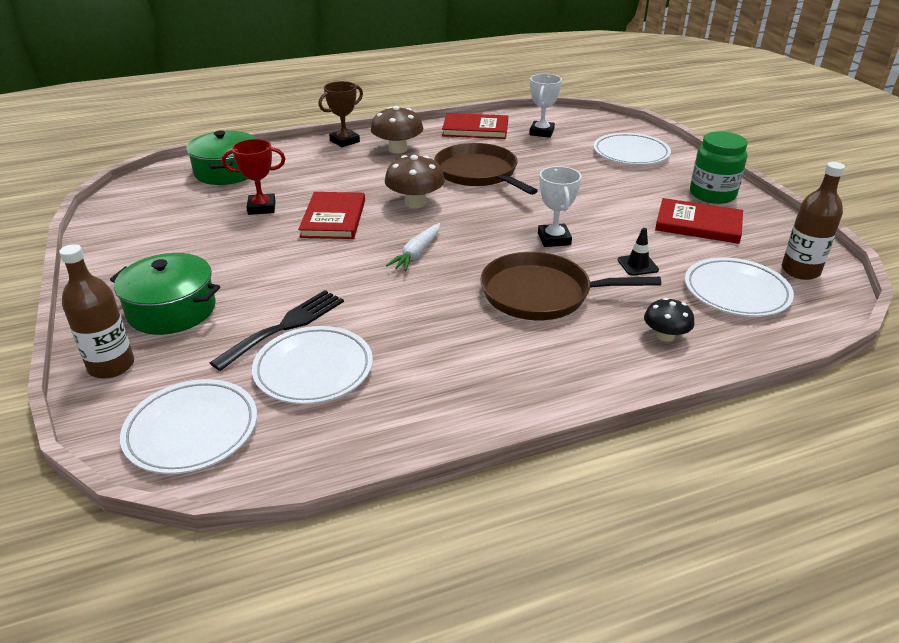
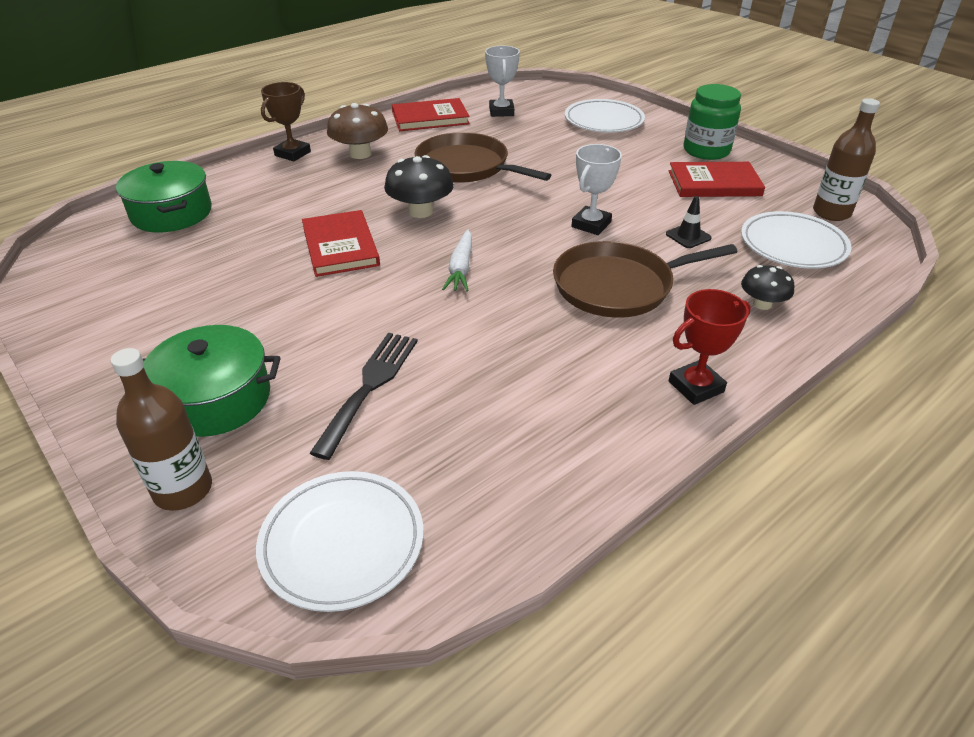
camera: 20 degrees left, 5 degrees up
red trophy [222,139,285,215] -> red trophy moved to [669,289,751,405]
white plate [252,326,373,404] -> none
brown mushroom [385,155,445,208] -> black mushroom [384,155,454,218]
white trophy [538,166,581,247] -> white trophy turned 60 degrees clockwise [571,144,622,235]

